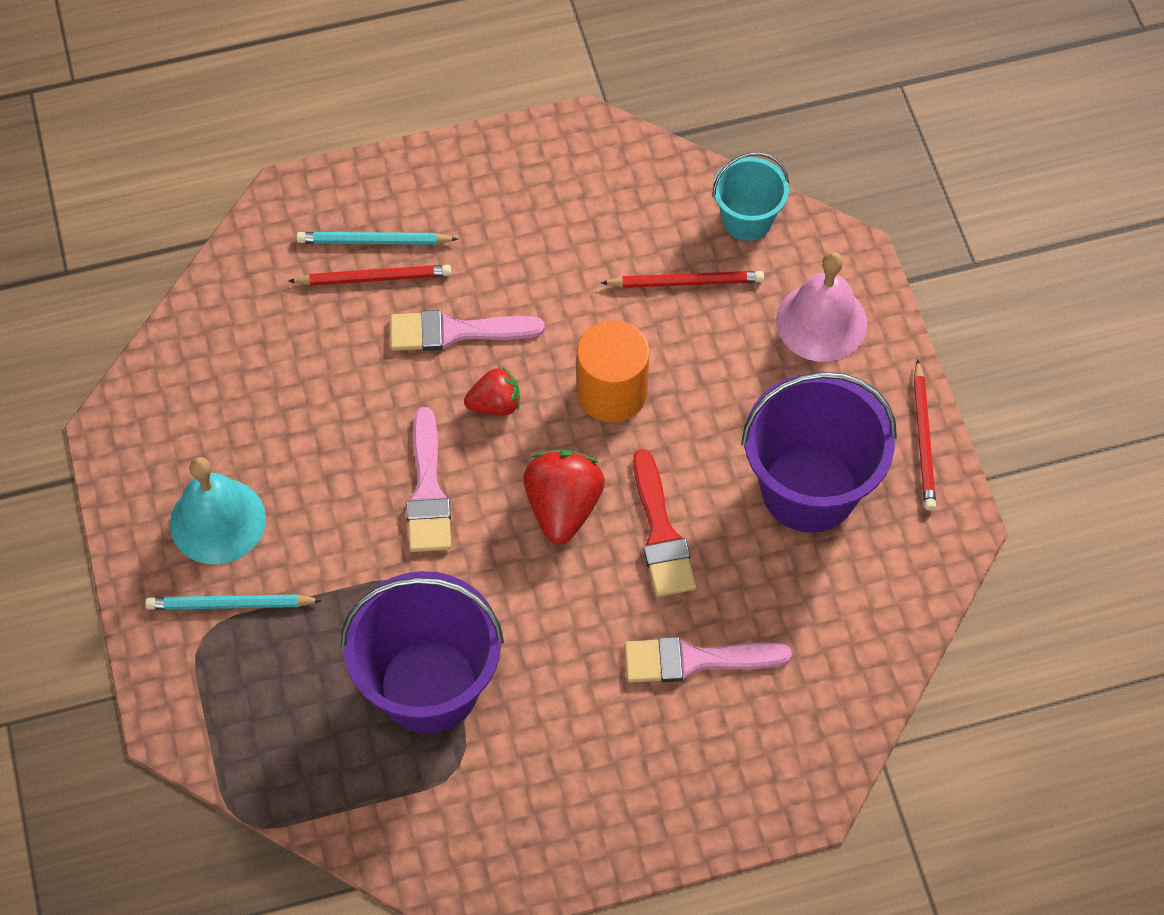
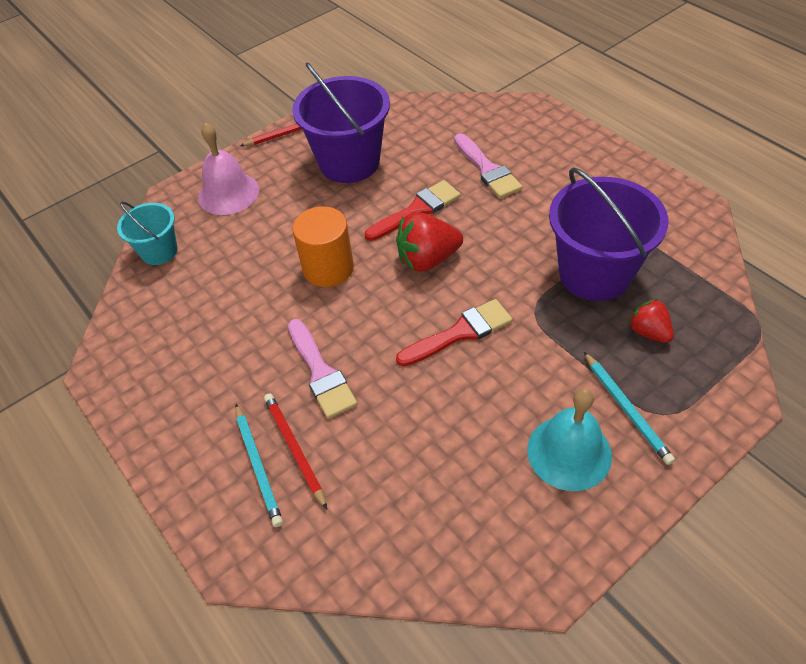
camera: 110 degrees left, 10 degrees down
pink brush [406,407,451,552] -> red brush [396,299,512,367]
red strawberry [464,367,520,416] -> red strawberry moved to [628,299,674,343]
red pencil [601,271,764,288] -> none

